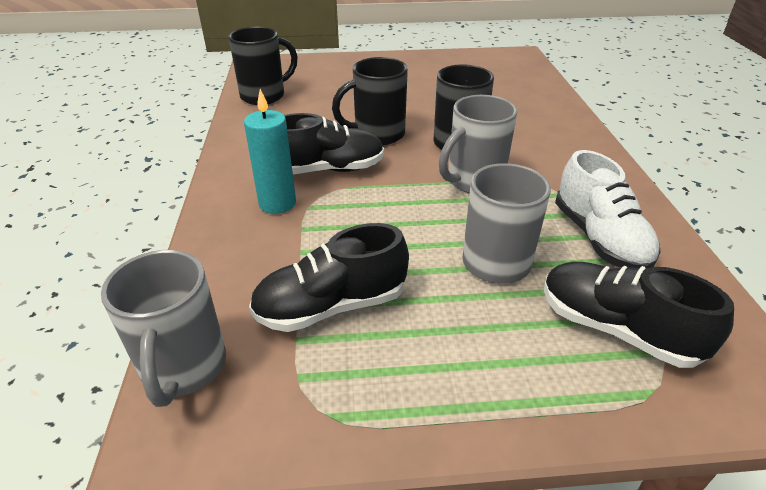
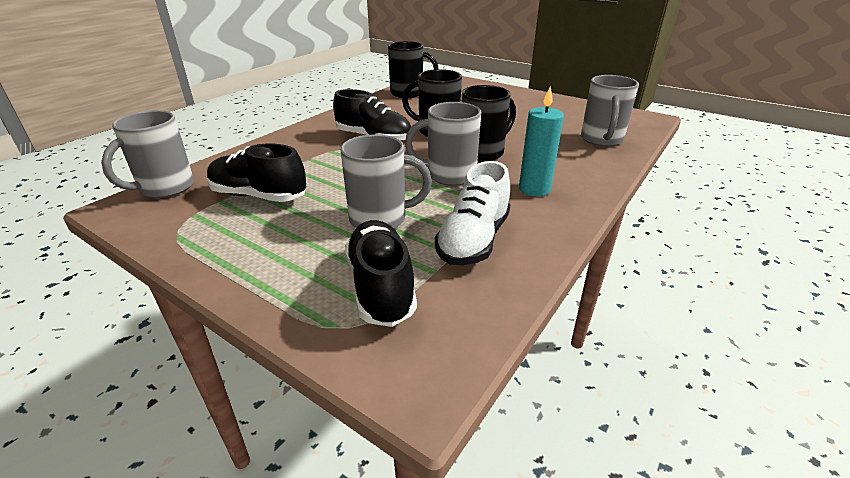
camera: 40 degrees right, 5 degrees down
turquoise candle [244,89,296,214] -> turquoise candle moved to [519,86,564,196]
none -> grey mug [581,75,639,147]

